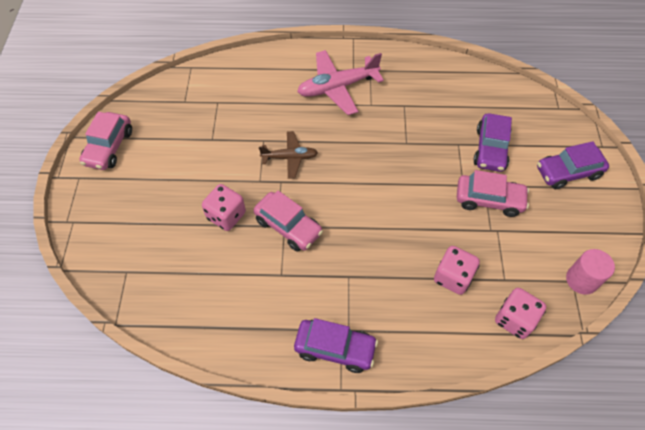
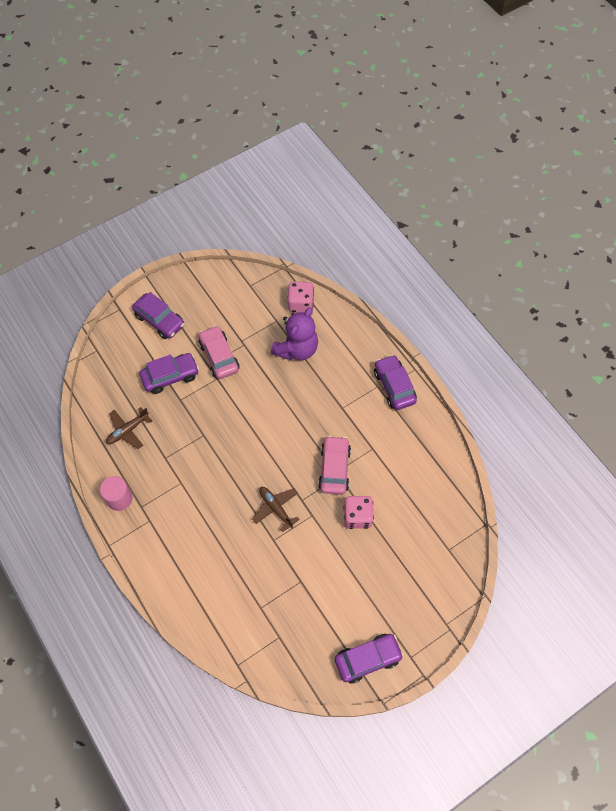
camera: 125 degrees left, 5 degrees up
pink car [79,112,132,170] -> purple car [335,634,404,684]
pink plane [297,50,384,115] -> none
pink dice [434,246,480,295] -> purple teddy bear [271,307,318,360]
pink cylinder [566,249,615,295] -> pink cylinder moved to [100,476,133,511]
none -> brown plane [106,407,152,449]

